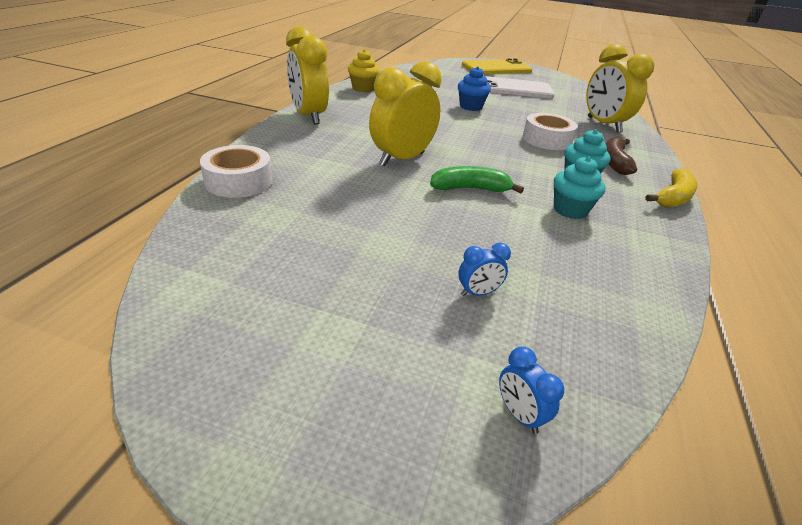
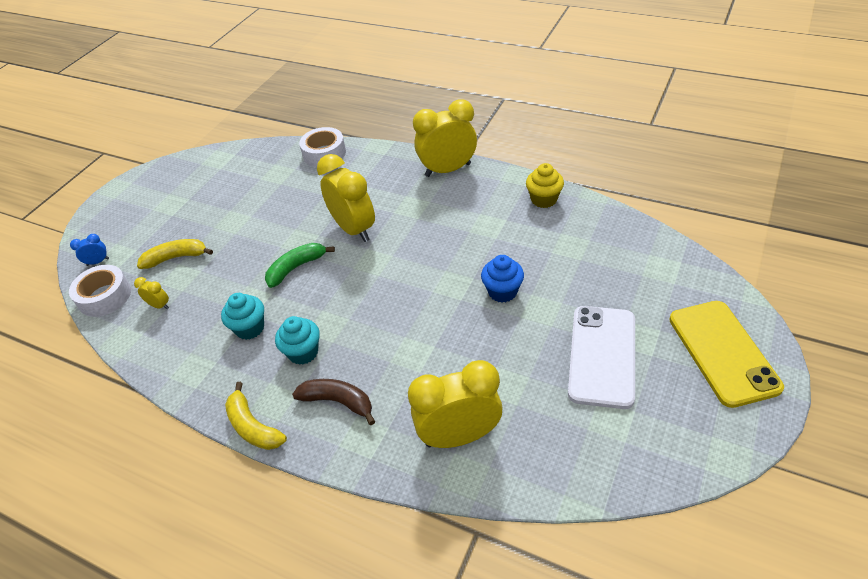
camera: 105 degrees right, 10 degrees up
green banana [430,166,524,193] -> green banana turned 135 degrees counterclockwise [265,243,335,288]
blue clock [458,243,511,296] -> yellow banana [137,239,213,269]
white tape [523,113,578,150] -> white tape moved to [69,265,131,317]
none -> yellow clock [134,277,169,309]

